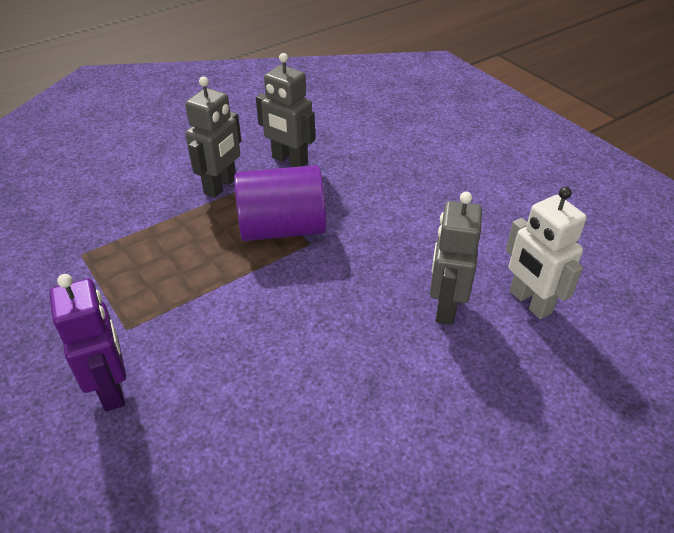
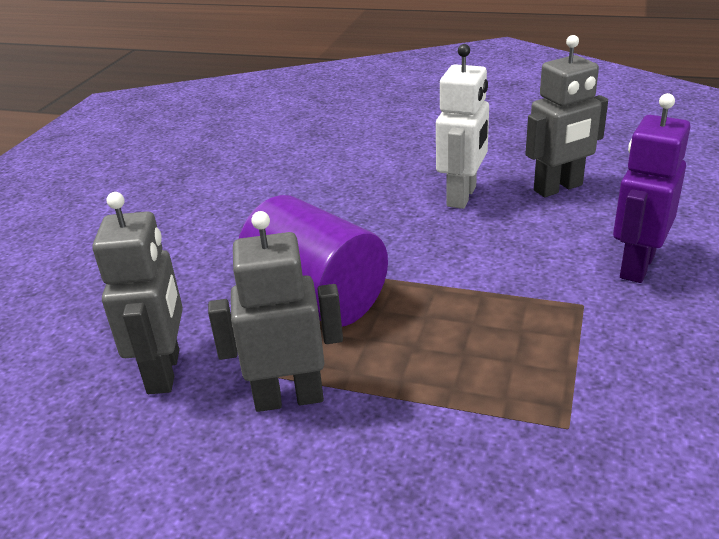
camera: 125 degrees left, 10 degrees down
grey robot [430,192,482,325] -> grey robot moved to [525,35,608,197]
white robot [506,187,587,319] -> white robot moved to [436,44,489,209]

